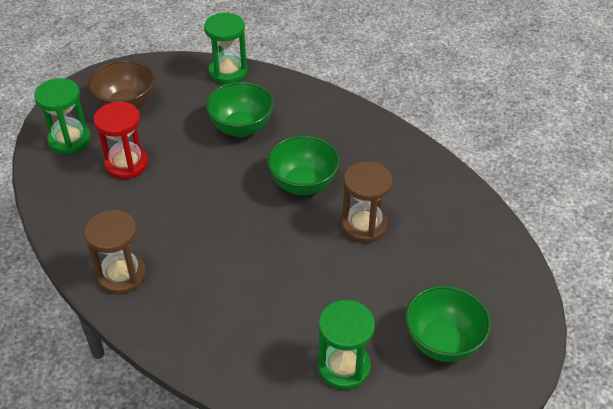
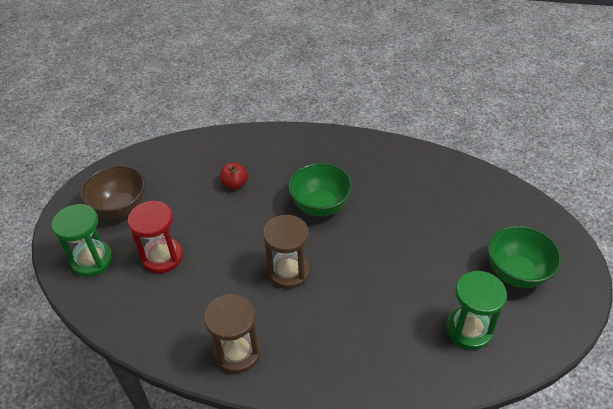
camera: 30 degrees left, 0 degrees up
green hourglass [204,13,247,84] -> none
green bowl [206,82,274,137] -> red apple [220,162,248,189]
brown hourglass [342,162,392,243] -> brown hourglass moved to [263,215,310,289]

